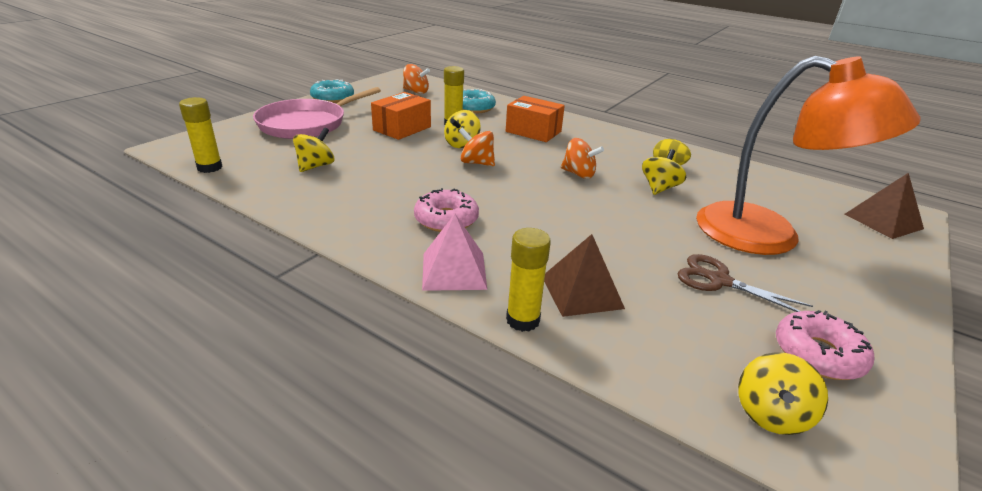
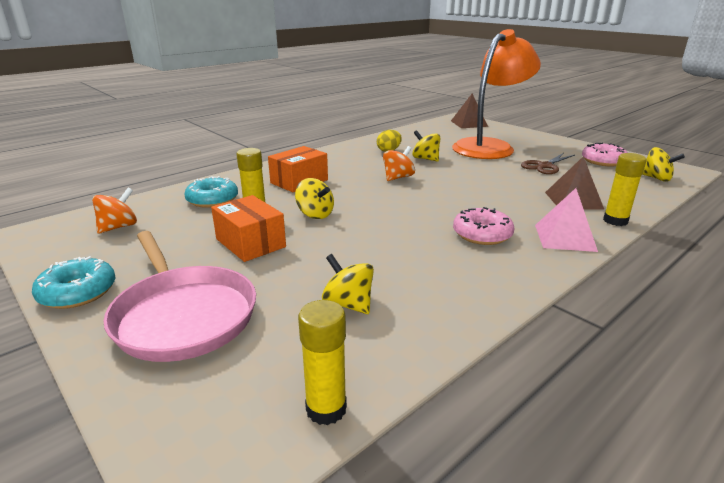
camera: 75 degrees left, 5 degrees down
orange spinning top [459,128,495,166] -> none

